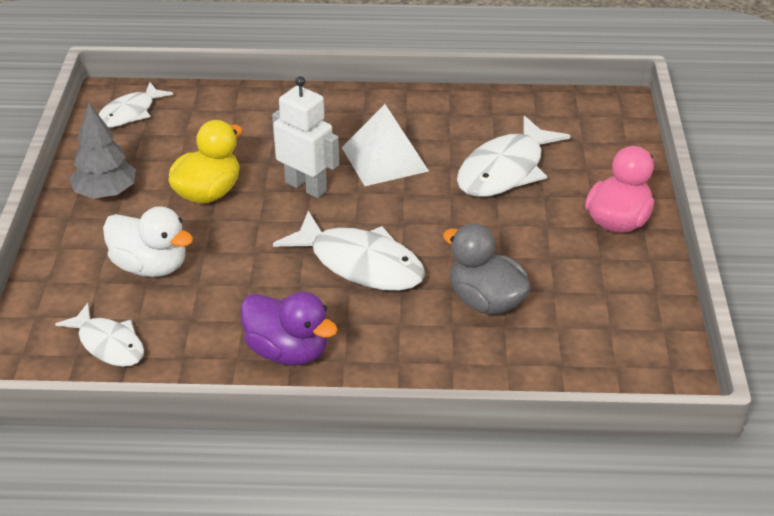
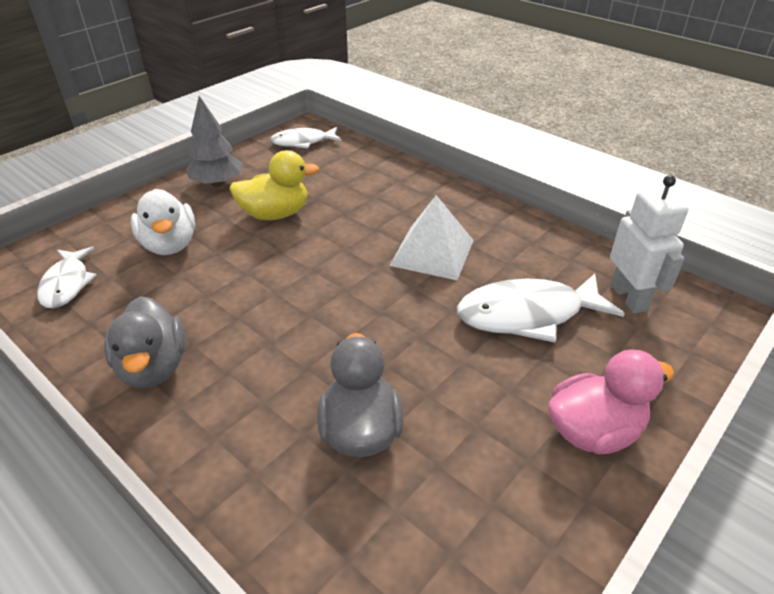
camera: 40 degrees right, 0 degrees up
purple duck [241,292,338,366] -> grey duck [104,296,186,388]
white robot [272,76,339,198] -> white robot moved to [610,175,688,314]
white fish [273,211,425,291] -> none

